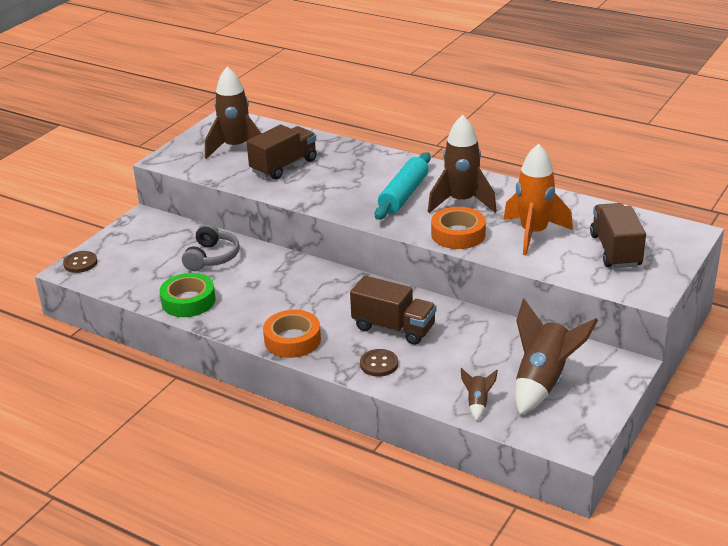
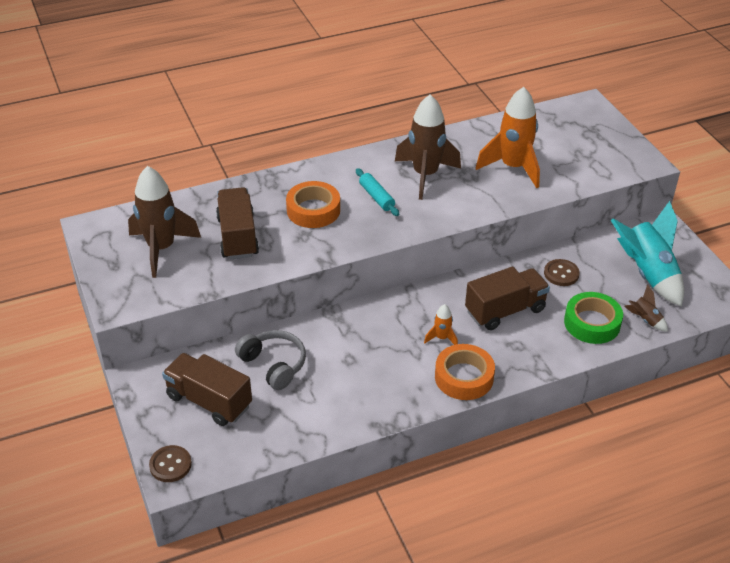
camera: 55 degrees left, 10 degrees up
green tape [160,273,215,317] -> green tape moved to [564,292,623,344]
brown button [360,349,398,377] -> brown button moved to [544,259,580,286]
turquoise rolling pin [375,152,431,220] -> turquoise rolling pin [356,168,399,216], size x0.59
orange tape [431,207,486,249] -> orange tape moved to [286,181,340,228]
brown rocket [515,299,598,415] -> turquoise rocket [611,201,684,306]
brown truck [590,203,646,268] -> brown truck moved to [162,353,252,426]
none -> orange rocket [424,304,458,345]

